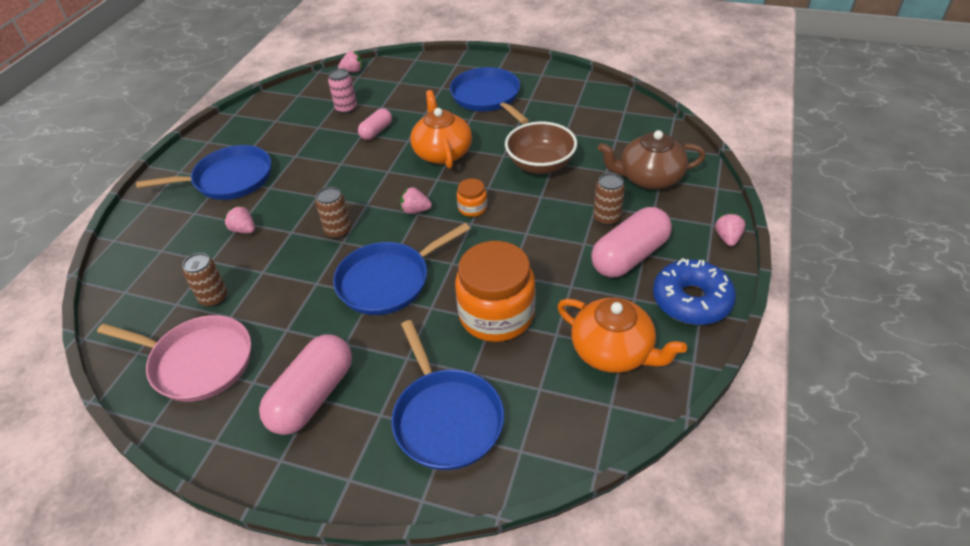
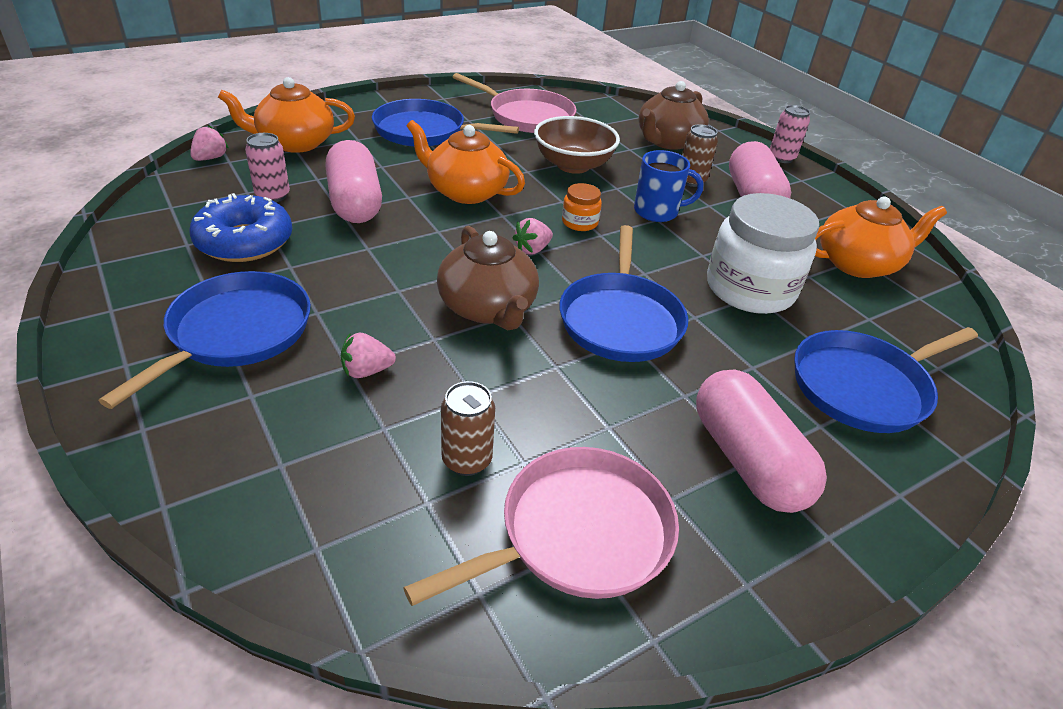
camera: 55 degrees left, 5 degrees down
brown can [316,187,351,239] -> brown teapot [437,226,539,330]
pink capsule [358,108,392,140] -> pink capsule [325,140,382,223], size x1.83
blue pan [392,320,504,470] -> blue pan turned 135 degrees clockwise [794,327,978,433]
orange jar [455,241,536,342] -> white jar [707,193,819,314]
blue donut [653,258,736,325] -> blue donut moved to [189,193,292,262]
pink strawberry [715,213,745,246] -> pink can [770,105,810,163]
none -> orange teapot [218,77,355,153]
none -> pink pan [453,73,577,133]
none -> blue mug [634,150,703,222]

